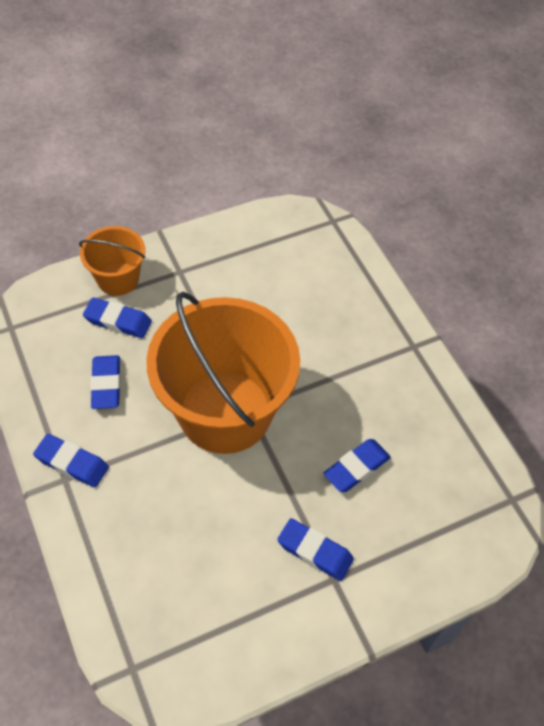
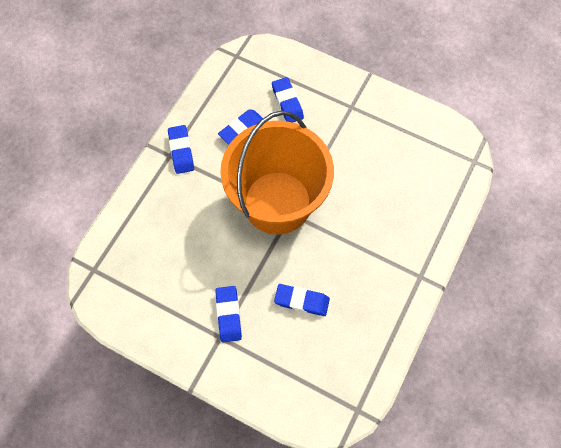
camera: 55 degrees right, 10 degrees up
orange bucket [79,226,145,296] -> none

